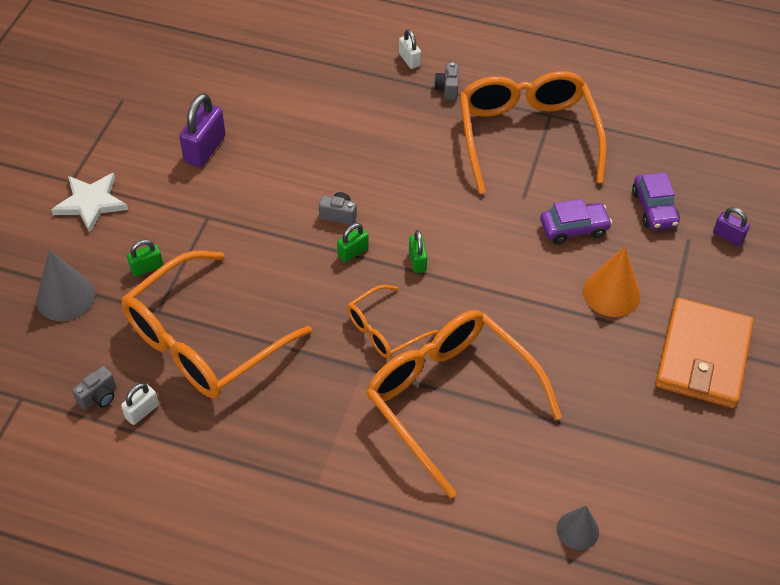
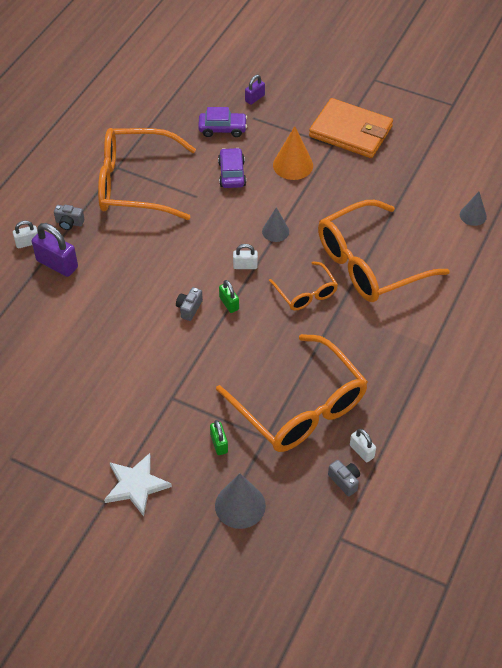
camera: 80 degrees left, 0 degrees up
purple padlock [179,93,226,167] -> purple padlock moved to [32,223,78,277]
green padlock [409,230,427,273] -> white padlock [233,244,258,269]
none -> grey cone [262,207,289,242]

